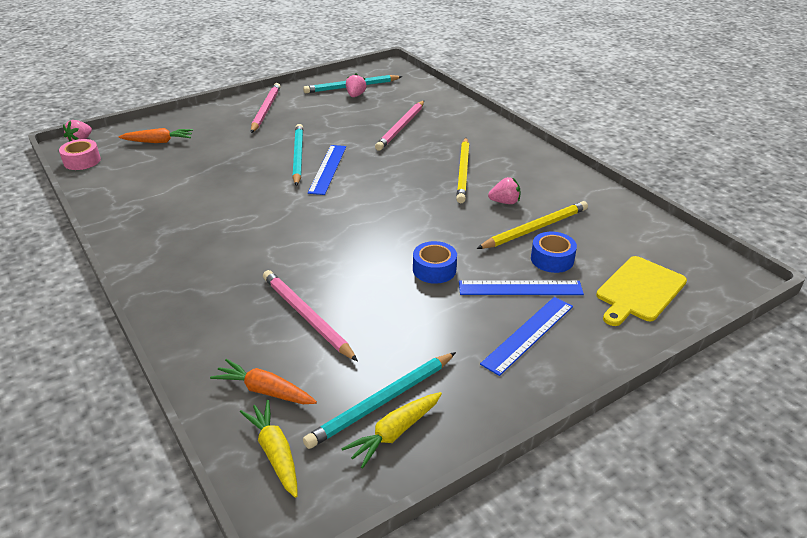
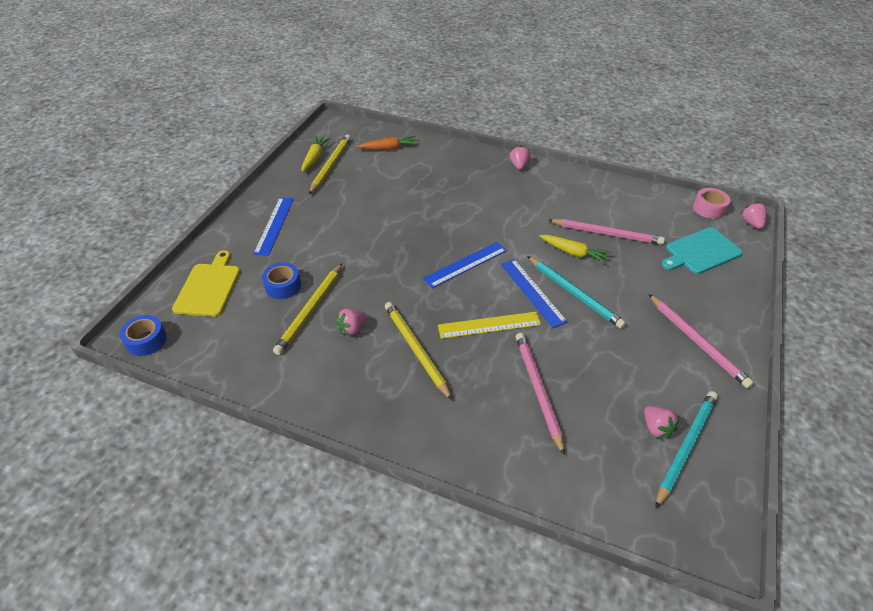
camera: 145 degrees right, 10 degrees up
orange carrot [119,128,193,143] -> turquoise cutting board [661,227,743,274]
yellow carrot [240,400,298,498] -> yellow carrot moved to [540,235,611,264]
pink pencil [263,270,358,362] -> pink pencil moved to [548,219,665,245]
turquoise pencil [303,352,456,449] -> yellow pencil [309,134,351,194]
blue tape [413,241,457,284] -> blue tape moved to [120,315,167,356]
blue ruler [459,280,584,295] -> blue ruler moved to [423,242,507,288]
none -> yellow ruler [438,312,541,339]
none -> pink strawberry [510,146,530,170]

